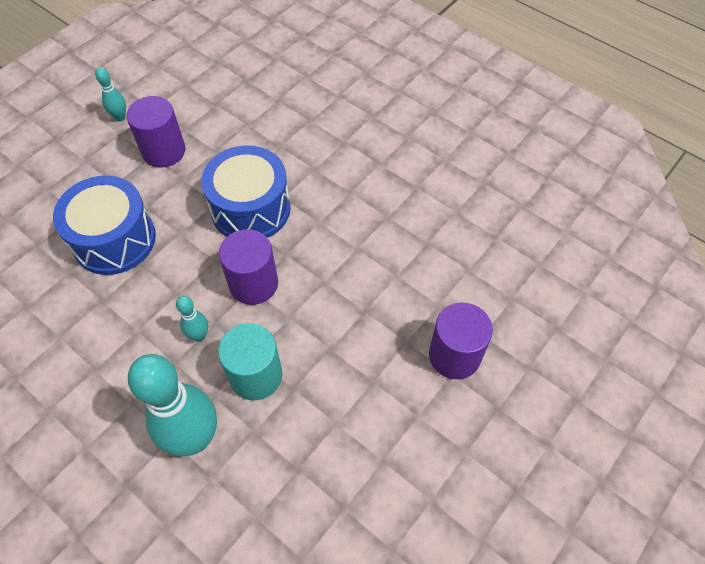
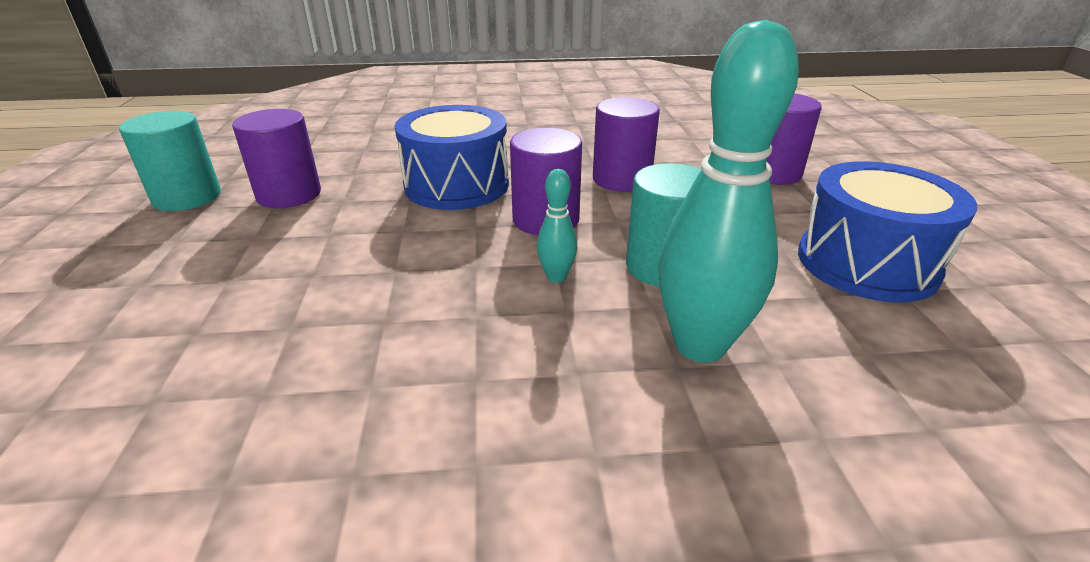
camera: 45 degrees left, 25 degrees down
blue drum [53,176,156,275] -> blue drum moved to [798,161,977,302]
turquoise bowling pin [95,67,126,121] -> turquoise cylinder [119,111,221,211]
none -> purple cylinder [593,97,660,192]

